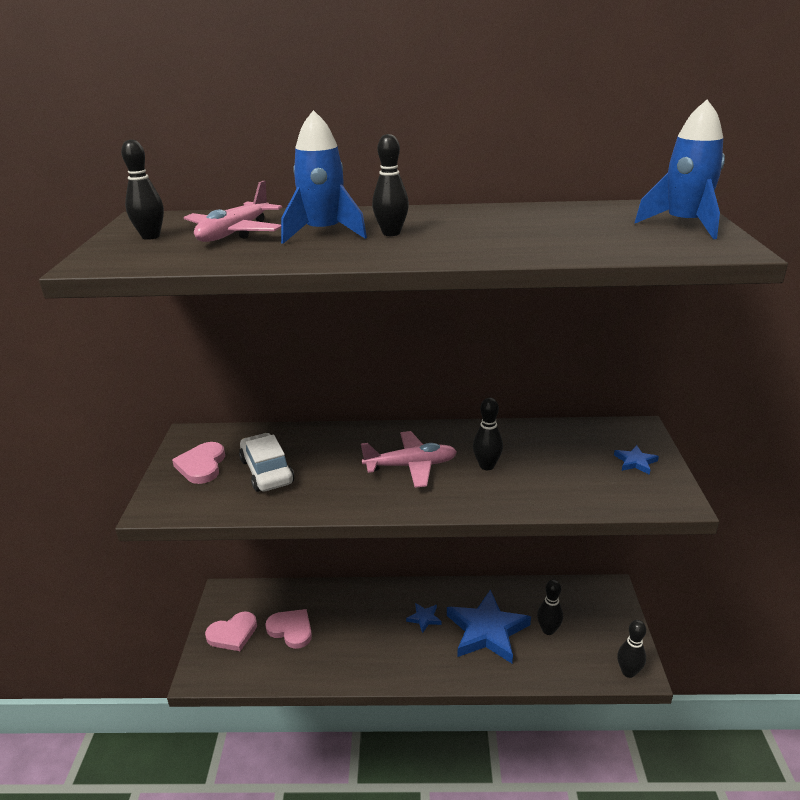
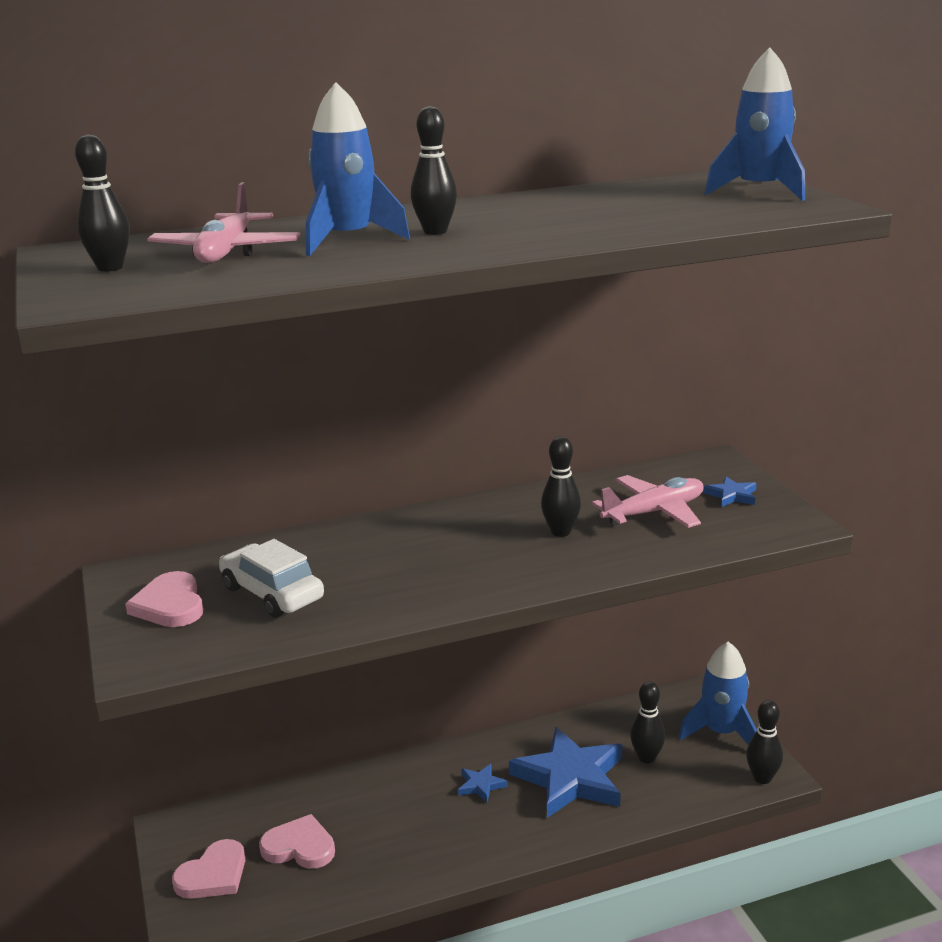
camera: 20 degrees left, 5 degrees down
pink plane [361,431,457,488] -> pink plane moved to [592,475,704,528]
none -> blue rocket [679,642,757,745]

